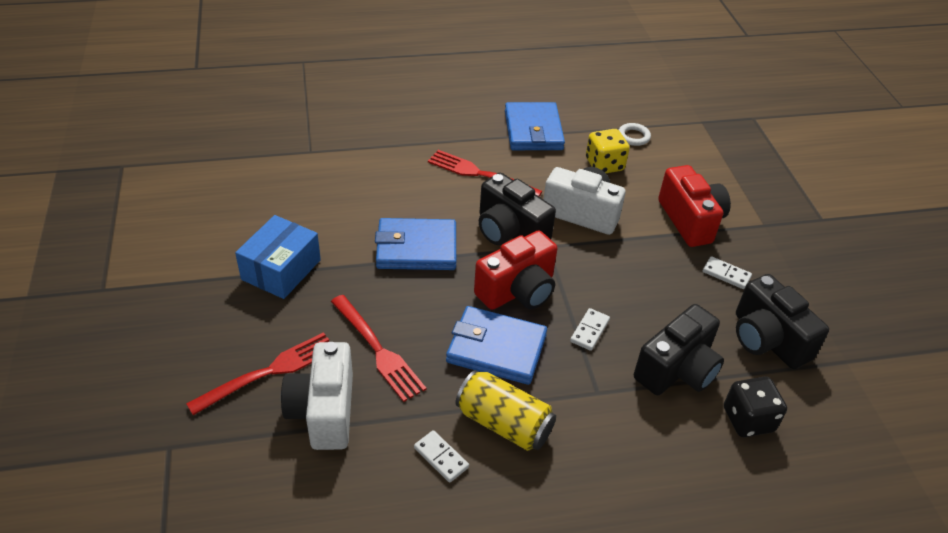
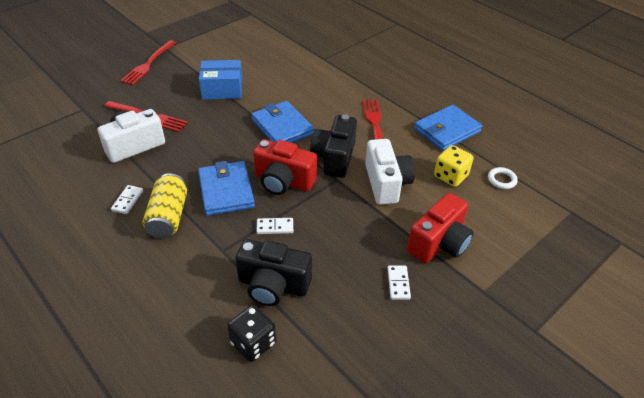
camera: 60 degrees right, 0 degrees up
red fork [331,295,427,402] -> red fork moved to [120,40,176,85]
black camera [736,274,829,369] -> none

